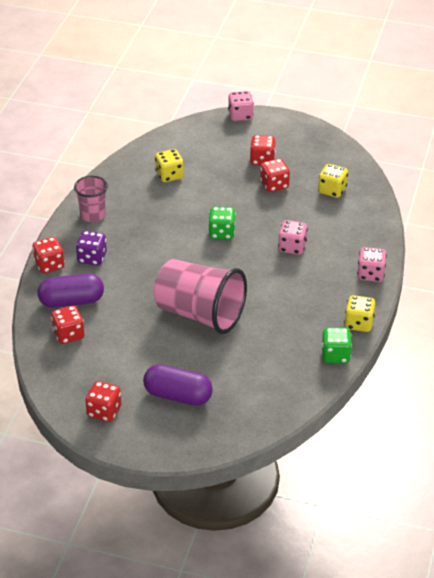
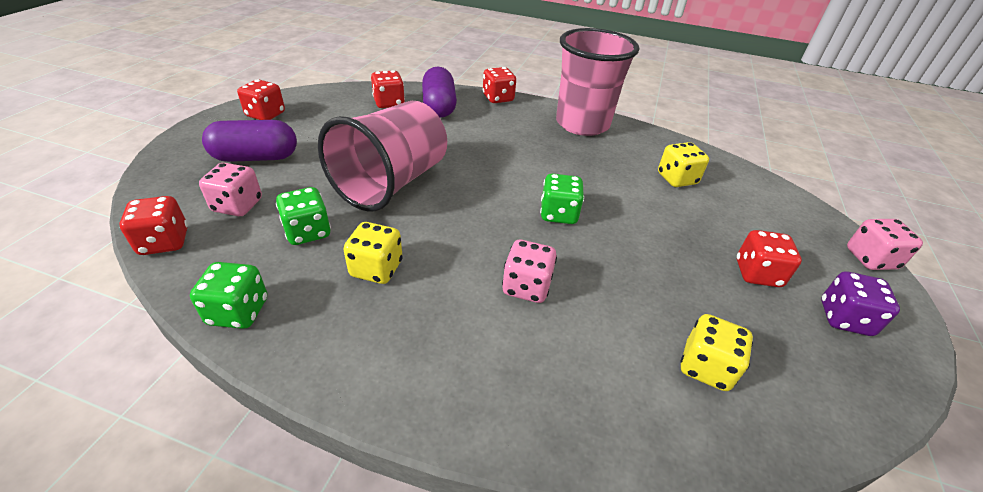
camera: 90 degrees right, 0 degrees up
pink cup [74,176,108,222] -> pink cup [556,28,639,136], size x1.85
purple dice [76,231,107,265] -> purple dice moved to [821,271,900,336]
purple capsule [143,364,213,406] -> purple capsule turned 60 degrees clockwise [202,120,297,162]
red dice [260,159,290,192] -> red dice moved to [119,196,188,255]
yellow dice [344,295,375,332] -> yellow dice moved to [343,222,403,284]
pink dice [357,247,387,282] -> pink dice moved to [199,163,262,216]
none -> green dice [276,187,331,245]

